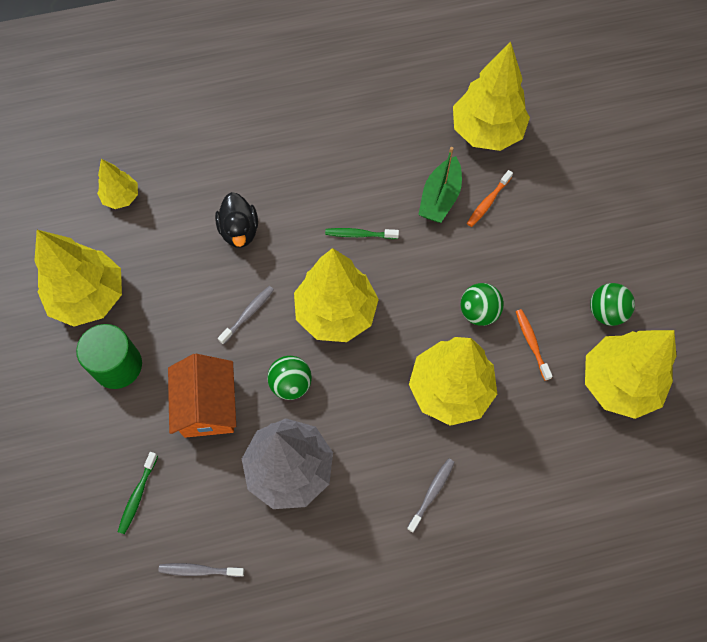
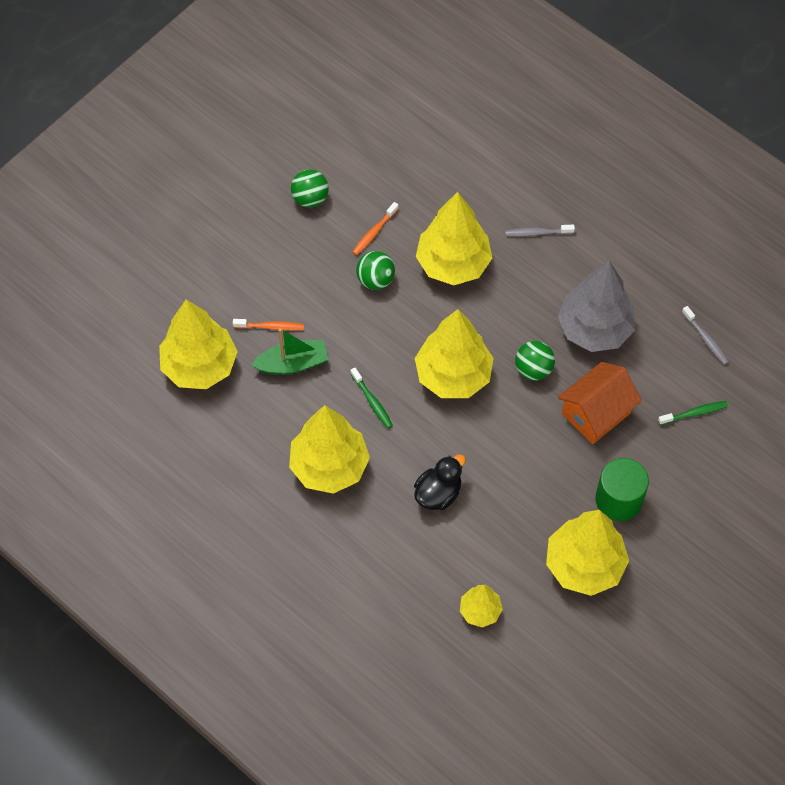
camera: 125 degrees left, 5 degrees down
grey toothbrush [218,286,274,345] -> none
yellow tree [585,330,676,419] -> yellow tree moved to [289,405,370,494]

